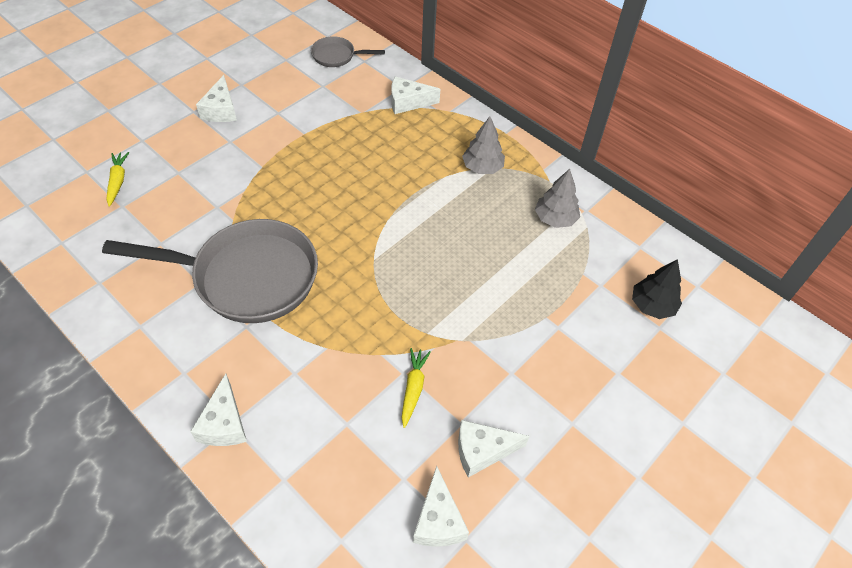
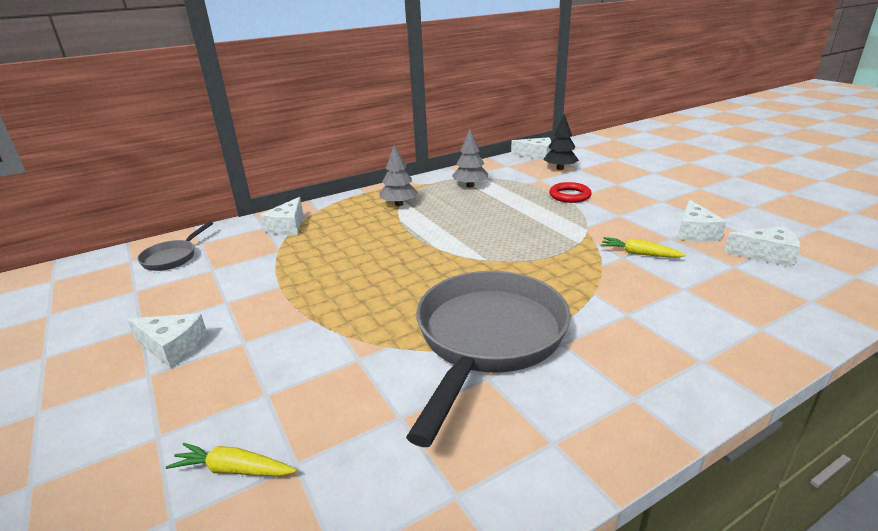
camera: 70 degrees left, 25 degrees down
white cheese [190,373,247,446] -> white cheese moved to [511,137,551,160]
none -> red ring [549,182,591,203]

